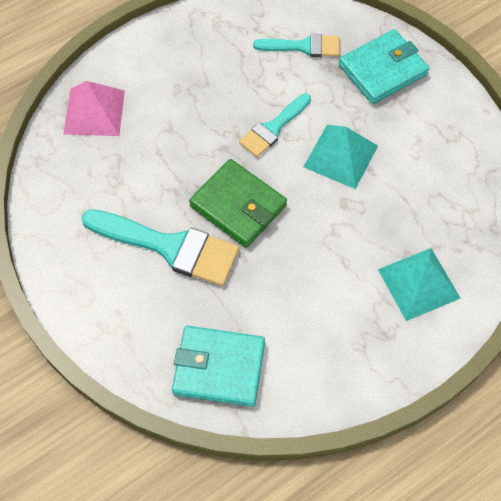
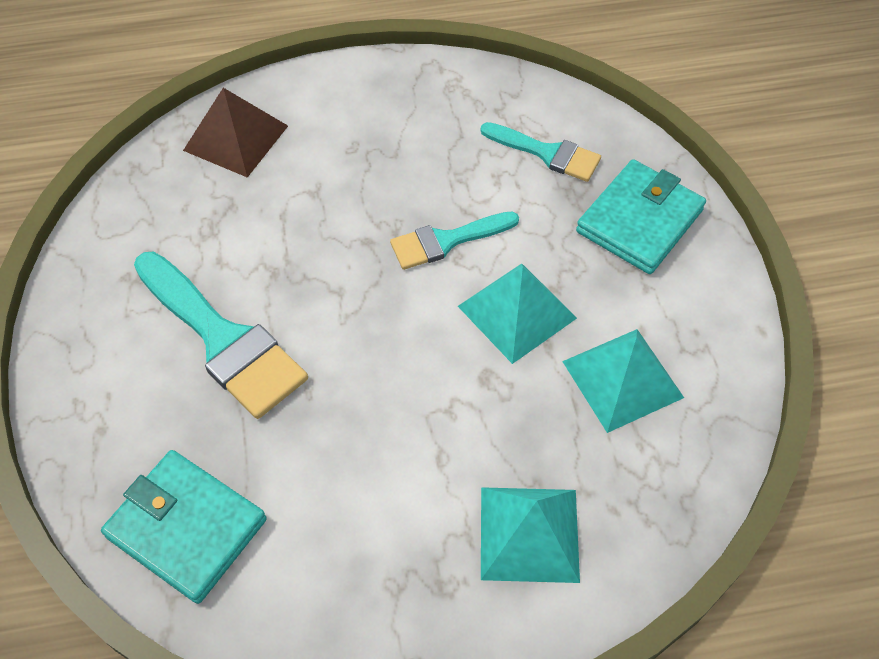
camera: 25 degrees right, 5 degrees down
pink pyramid [63,81,125,136] -> brown pyramid [183,88,288,178]
green wallet [189,159,287,248] -> none
turquoise wallet [339,29,429,104] -> turquoise wallet turned 45 degrees counterclockwise [576,159,706,274]
none -> turquoise pyramid [562,329,684,433]

